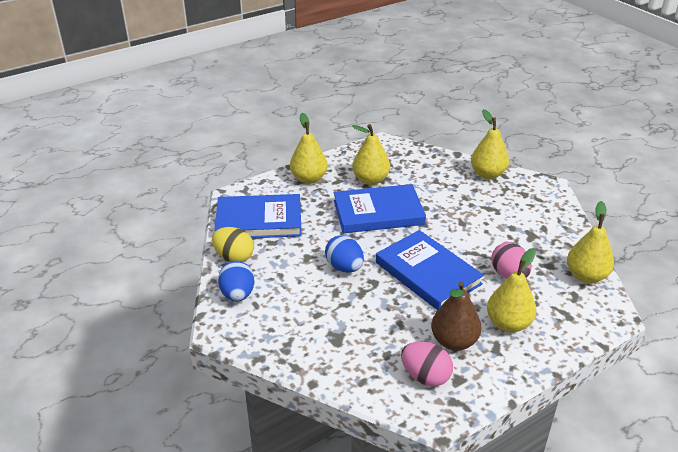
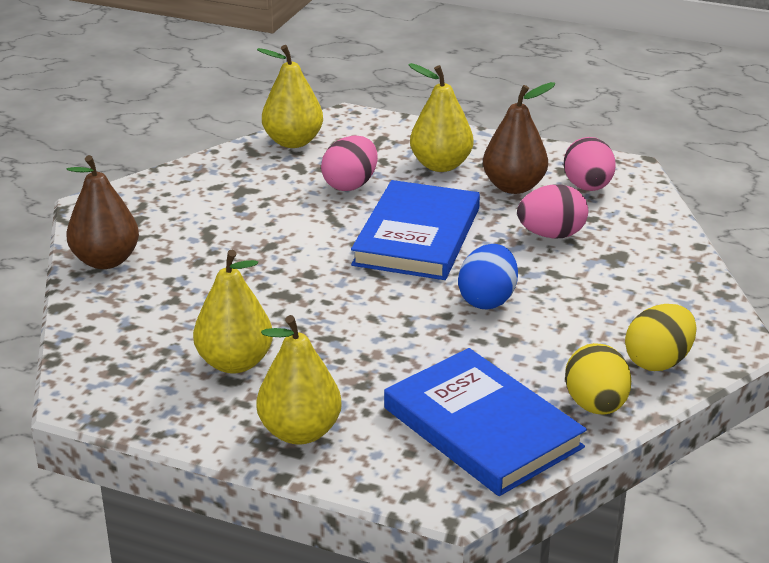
camera: 125 degrees left, 5 degrees down
blue egg [218,261,255,301] -> yellow egg [625,304,697,371]
blue book [334,184,426,233] -> none
yellow pear [471,109,509,179] -> brown pear [66,155,139,269]
none -> pink egg [517,184,588,239]

